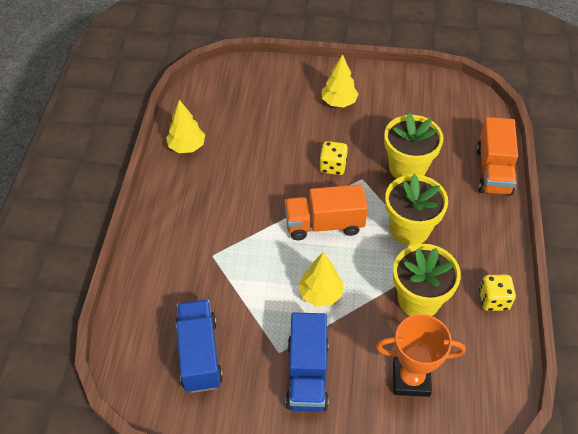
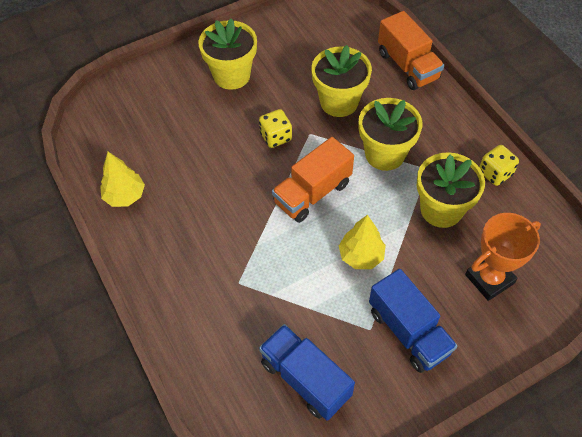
camera: 35 degrees left, 5 degrees up
yellow tree [322,54,359,108] -> yellow flower pot [198,18,257,90]

